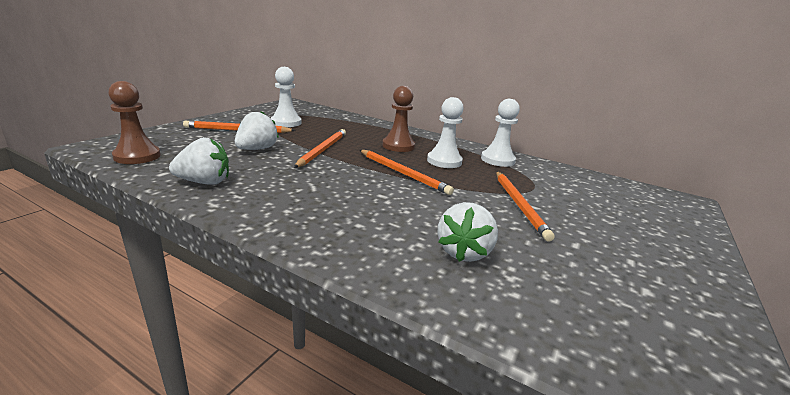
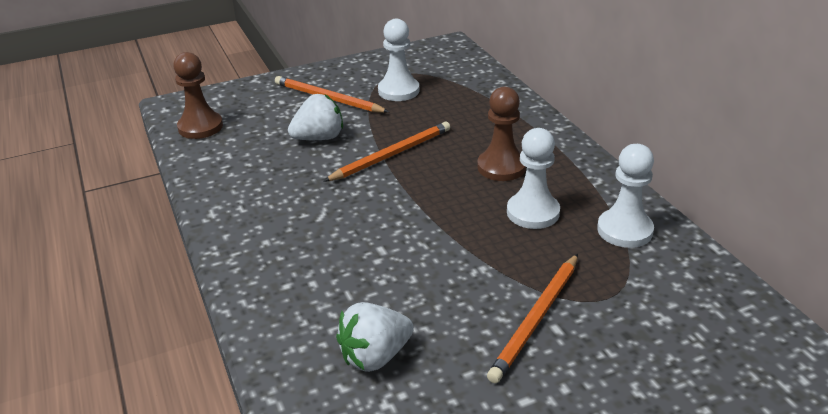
camera: 40 degrees right, 10 degrees up
white strawberry [169,137,229,185] -> none
orange pencil [360,150,454,195] -> none

